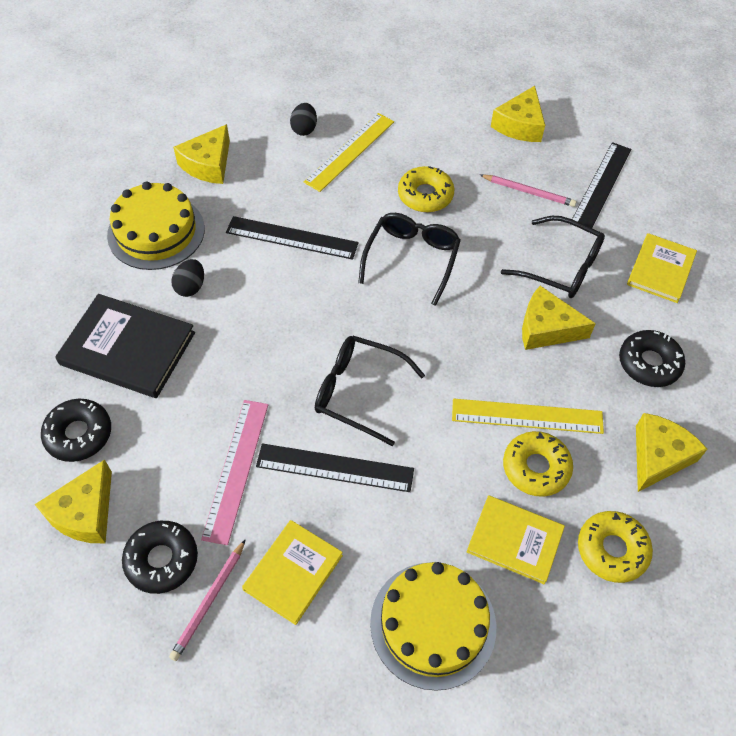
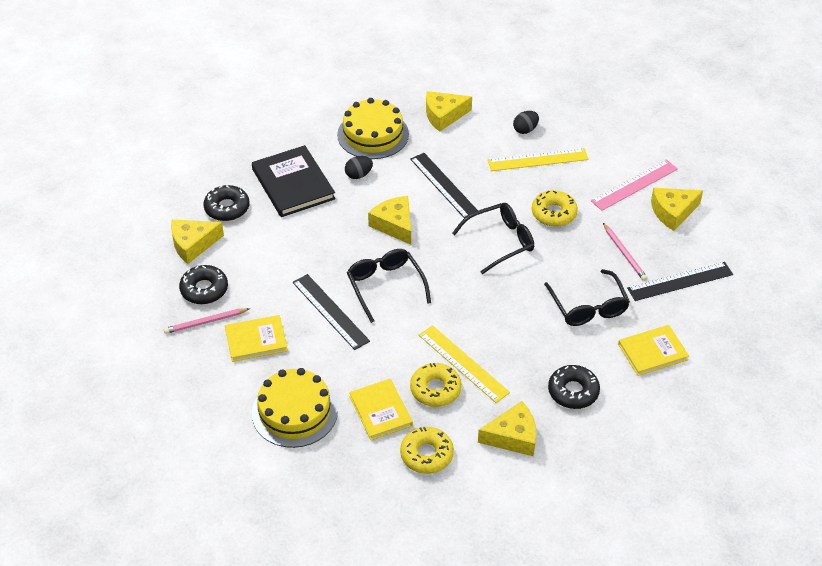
camera: 45 degrees right, 10 degrees down
pink ruler [201,400,268,545] -> pink ruler moved to [591,159,678,211]
yellow cheese [522,286,596,350] -> yellow cheese moved to [368,196,411,245]

